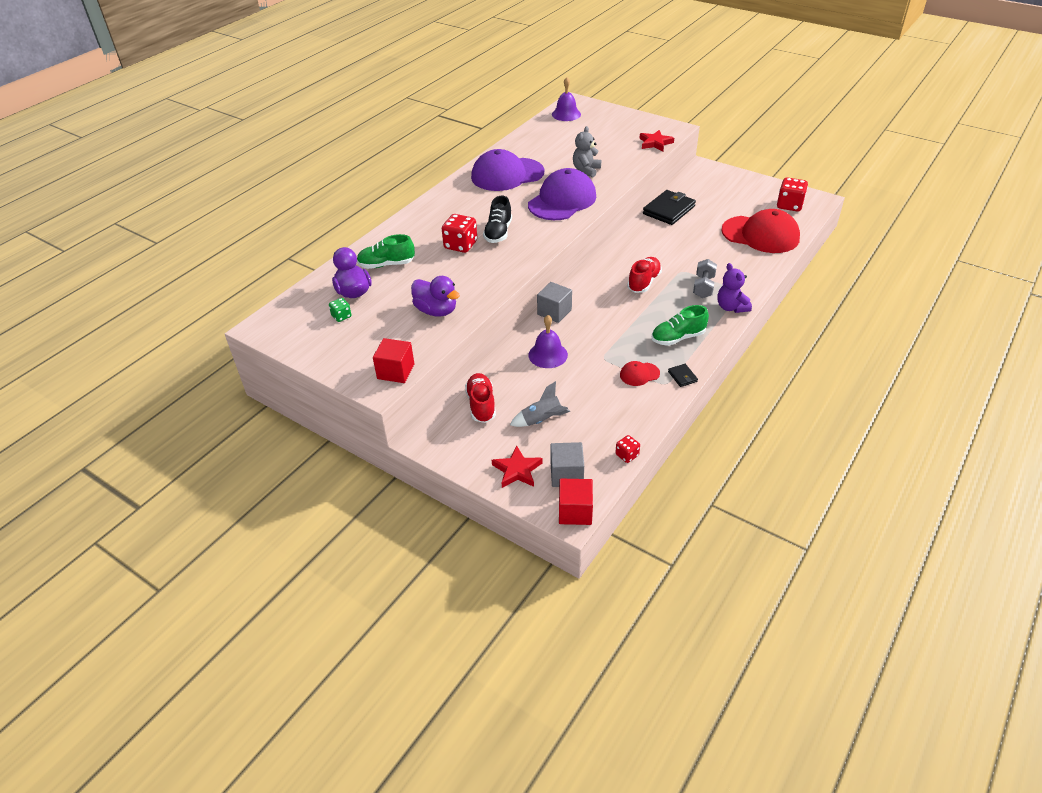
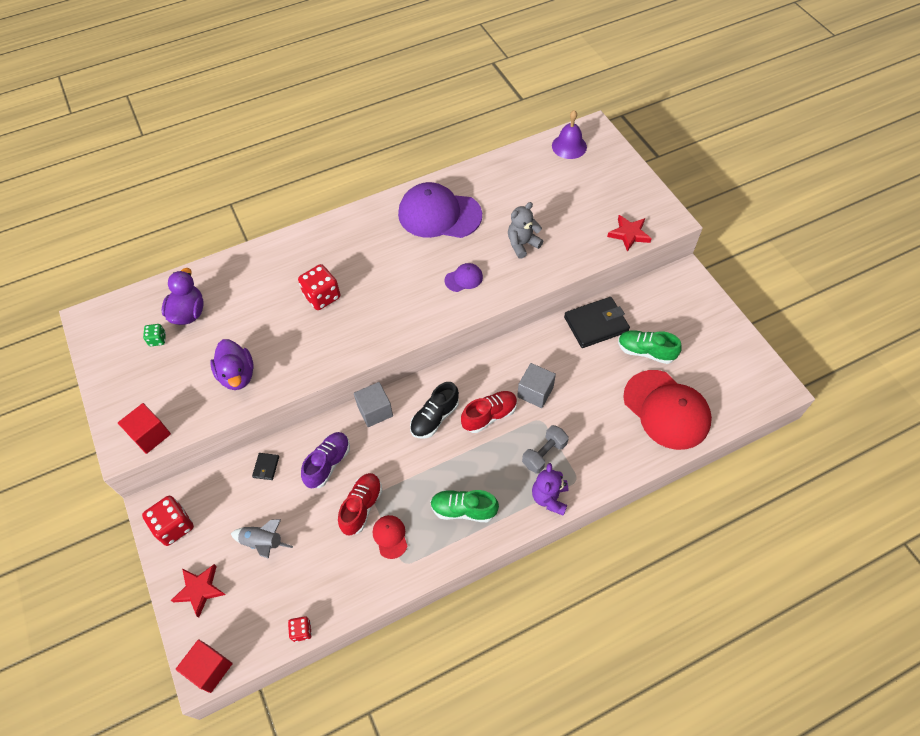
camera: 30 degrees right, 15 degrees up
green shoe [357,234,415,269] -> green shoe moved to [618,330,682,364]
red shoe [465,373,496,423] -> red shoe moved to [338,473,382,535]
black shoe [483,196,512,243] -> black shoe moved to [410,382,459,439]
purple cap [528,168,596,220] -> purple cap [445,263,483,292], size x0.44
purple bell [528,315,568,368] -> purple shoe [301,432,350,489]
grey cube [551,442,584,487] -> grey cube moved to [517,363,556,408]
red cap [620,361,660,386] -> red cap turned 60 degrees clockwise [373,515,407,559]
black wallet [668,364,698,387] -> black wallet moved to [252,453,279,480]
red dice [777,177,808,212] -> red dice moved to [142,496,194,546]

